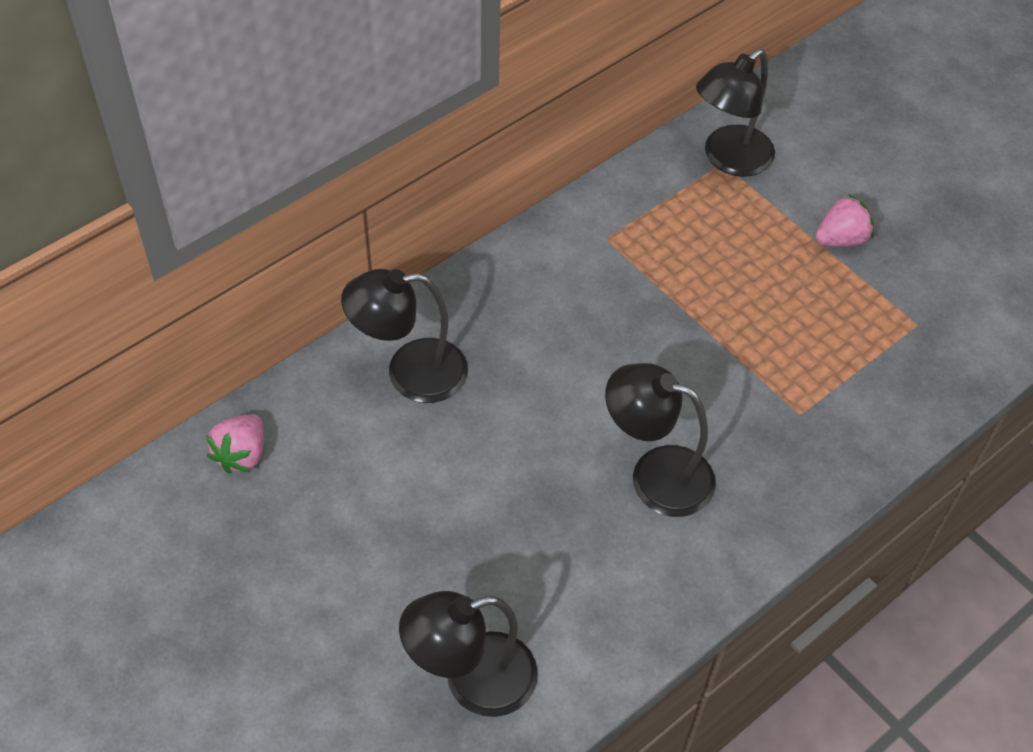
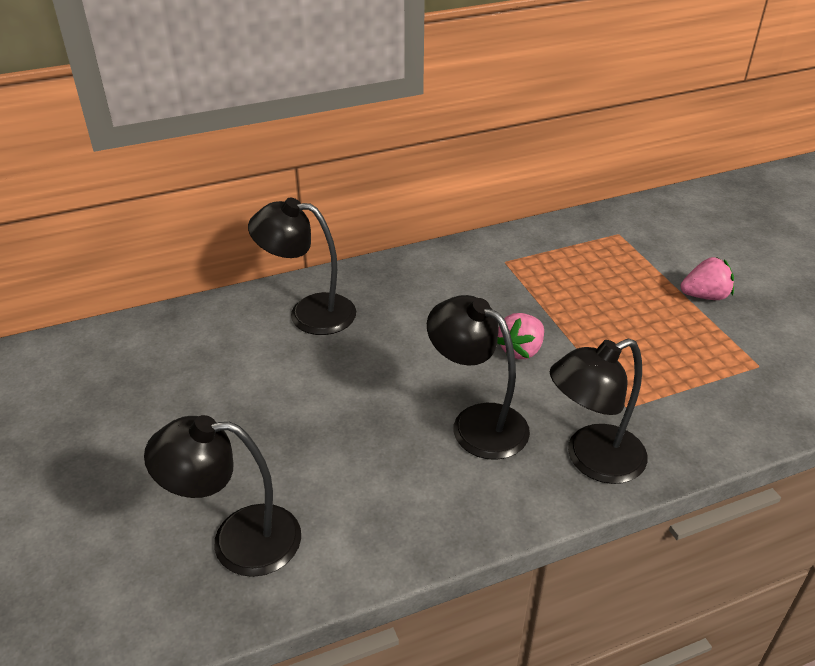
camera: 20 degrees right, 15 degrees down
pink strawberry [206,414,264,474] -> pink strawberry moved to [497,313,544,359]
black lamp [696,49,775,177] -> black lamp moved to [550,338,648,484]

